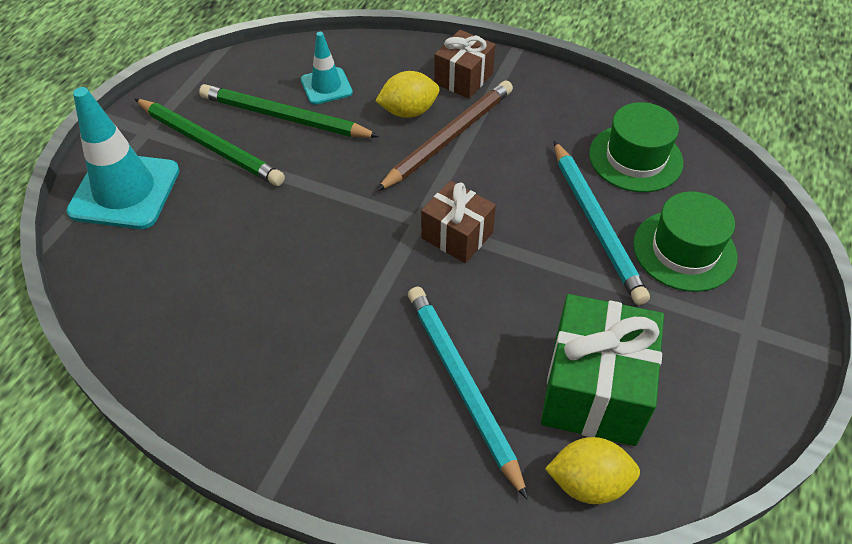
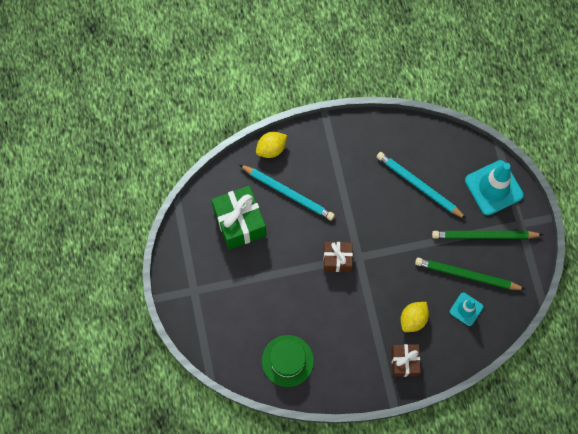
camera: 145 degrees right, 20 degrees up
green pencil [199,84,380,138] -> green pencil turned 150 degrees counterclockwise [415,258,526,290]
brown pencil [376,81,513,192] -> none
yellow lemon [545,437,640,504] -> yellow lemon moved to [256,132,287,158]
turquoise pencil [554,141,650,305] -> turquoise pencil moved to [377,152,466,219]
green hat [633,191,738,292] -> none

